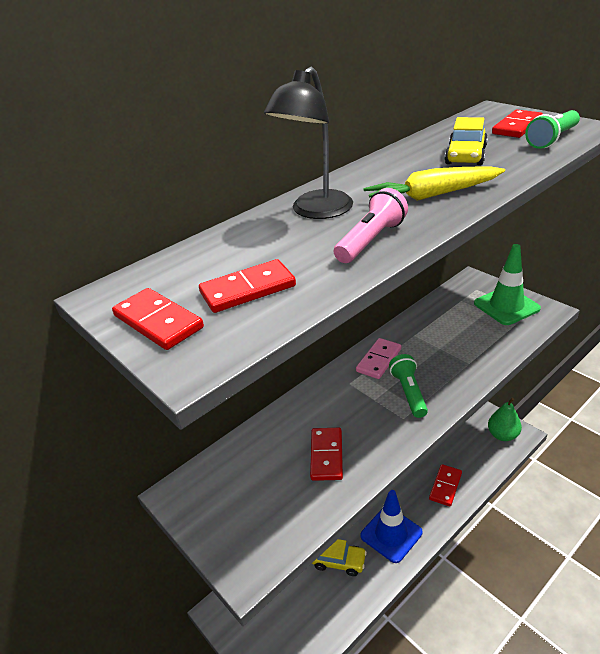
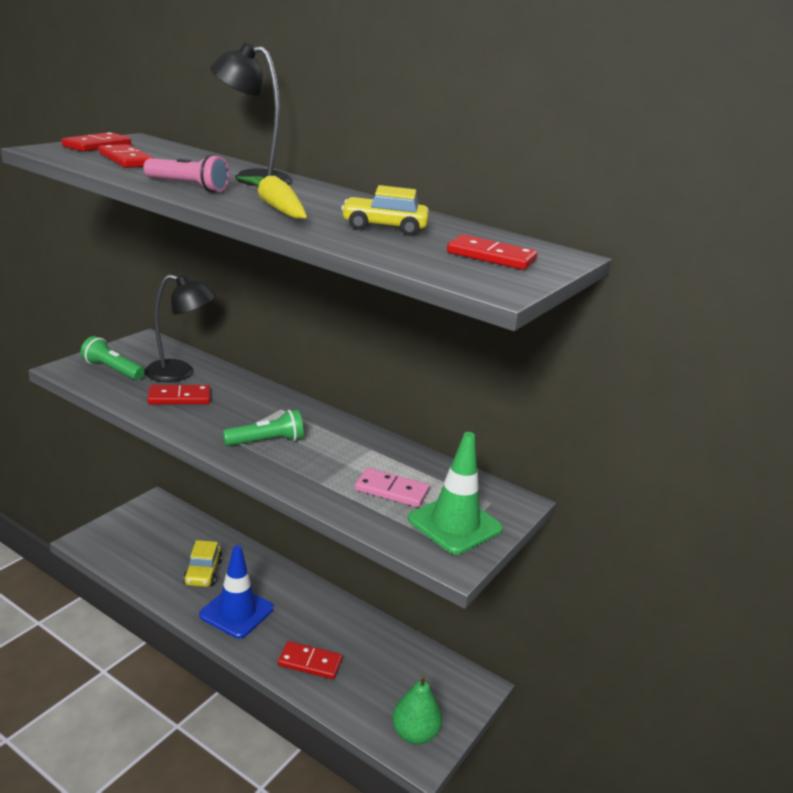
camera: 70 degrees right, 10 degrees down
pink domino [356,338,401,379] -> pink domino moved to [355,468,429,507]
green flashlight [525,110,580,149] -> green flashlight moved to [81,336,145,380]
none -> black lamp [145,274,216,382]

